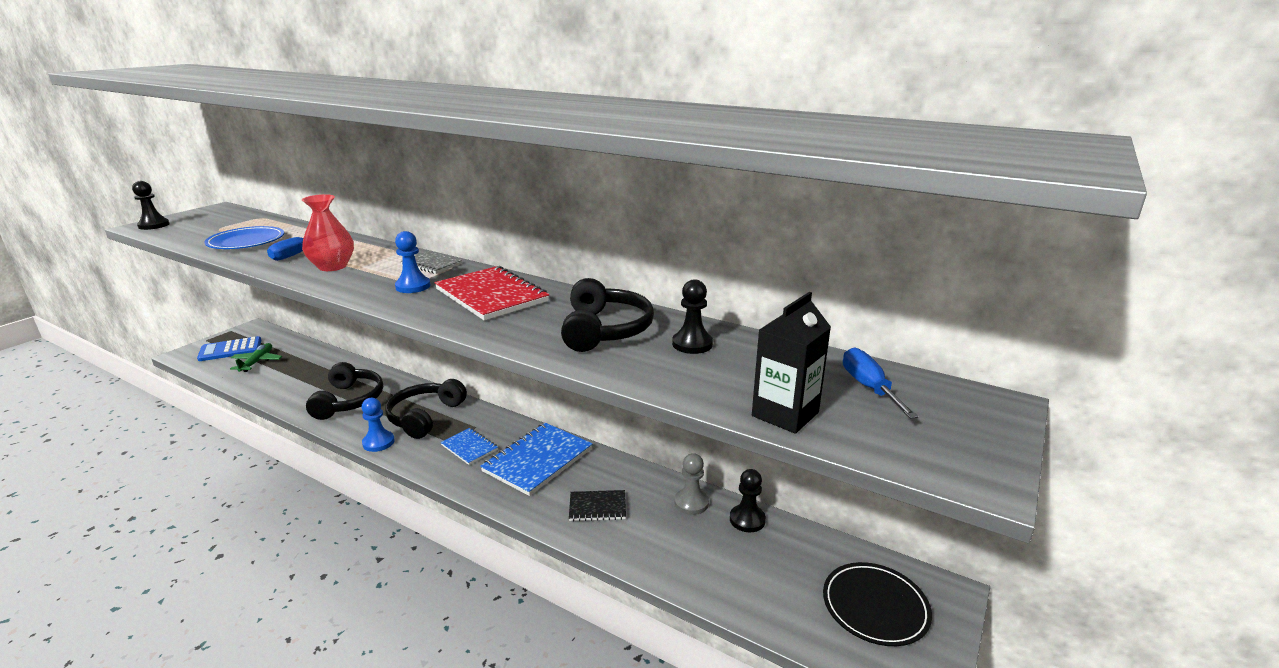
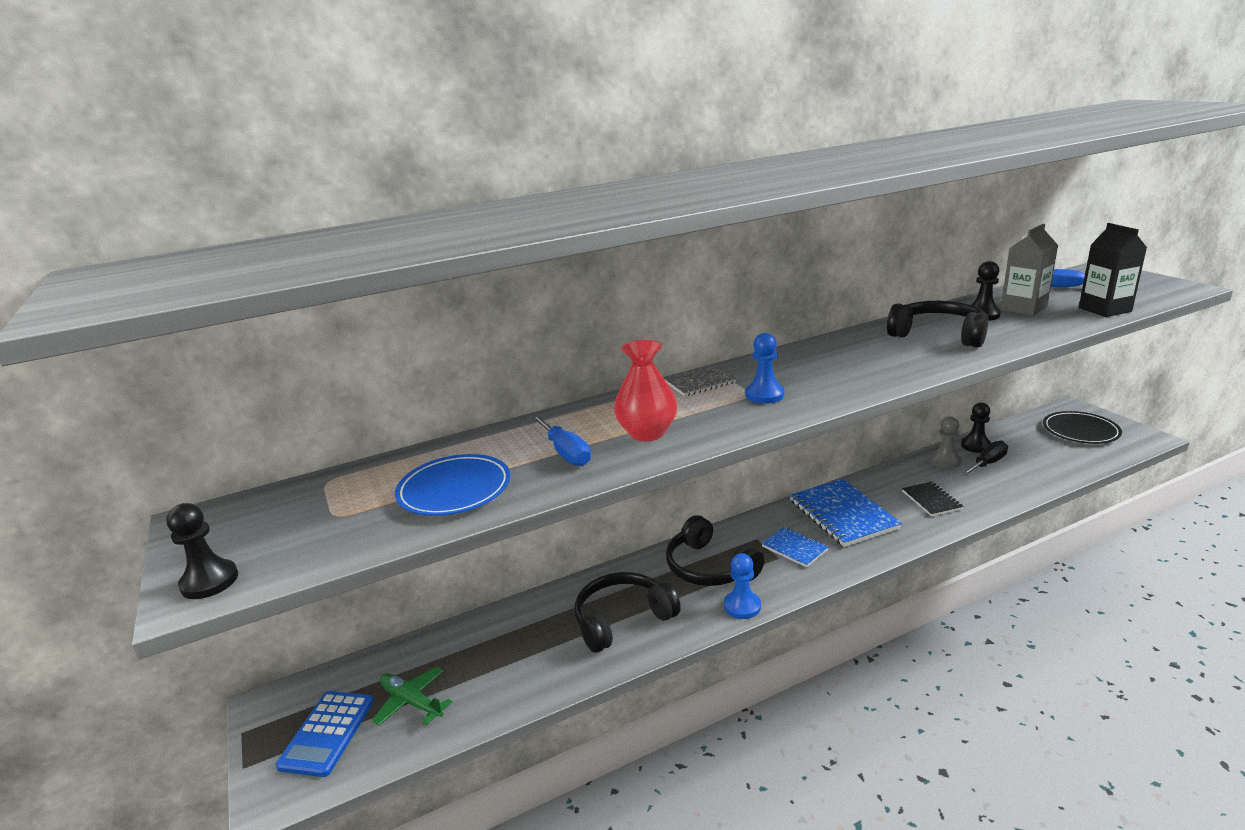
camera: 55 degrees left, 0 degrees up
black headphones [306,362,383,420] -> black headphones turned 60 degrees counterclockwise [574,572,681,653]
red notebook [435,266,550,321] -> none
blue notebook [441,428,498,465] -> blue notebook turned 60 degrees clockwise [761,527,829,567]
black notebook [569,490,626,521] -> black notebook turned 45 degrees counterclockwise [902,481,964,516]
none -> black screwdriver [961,440,1008,476]
none -> grey carton [1001,224,1058,316]

